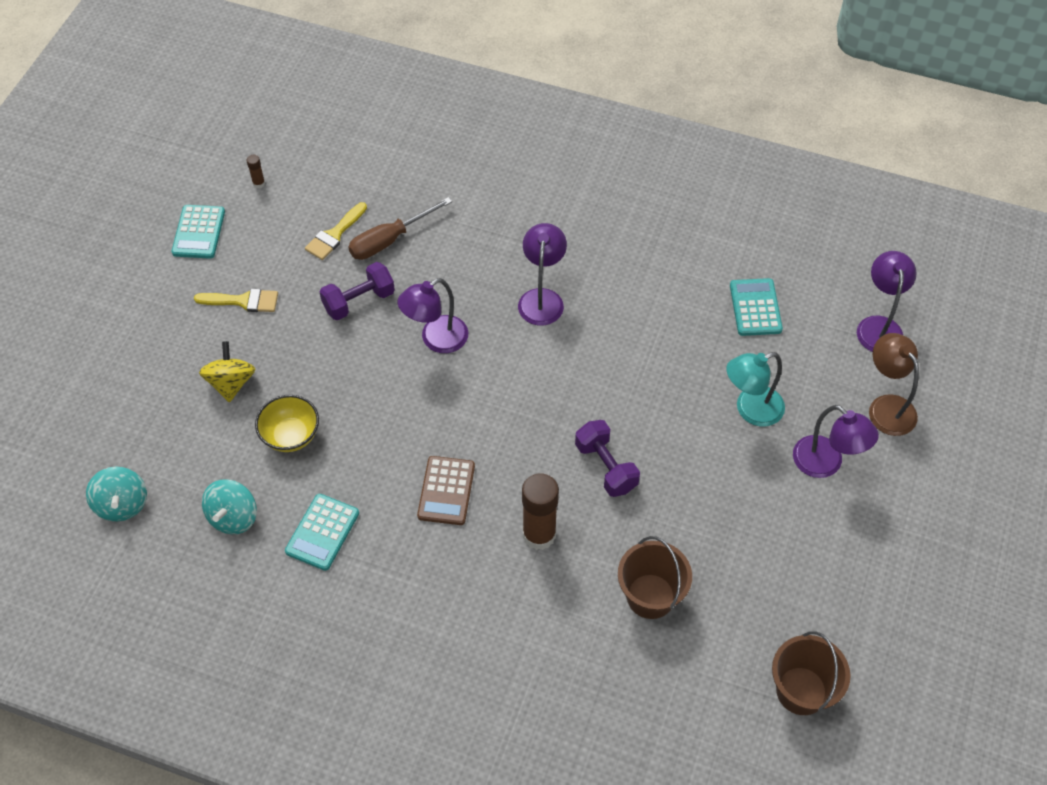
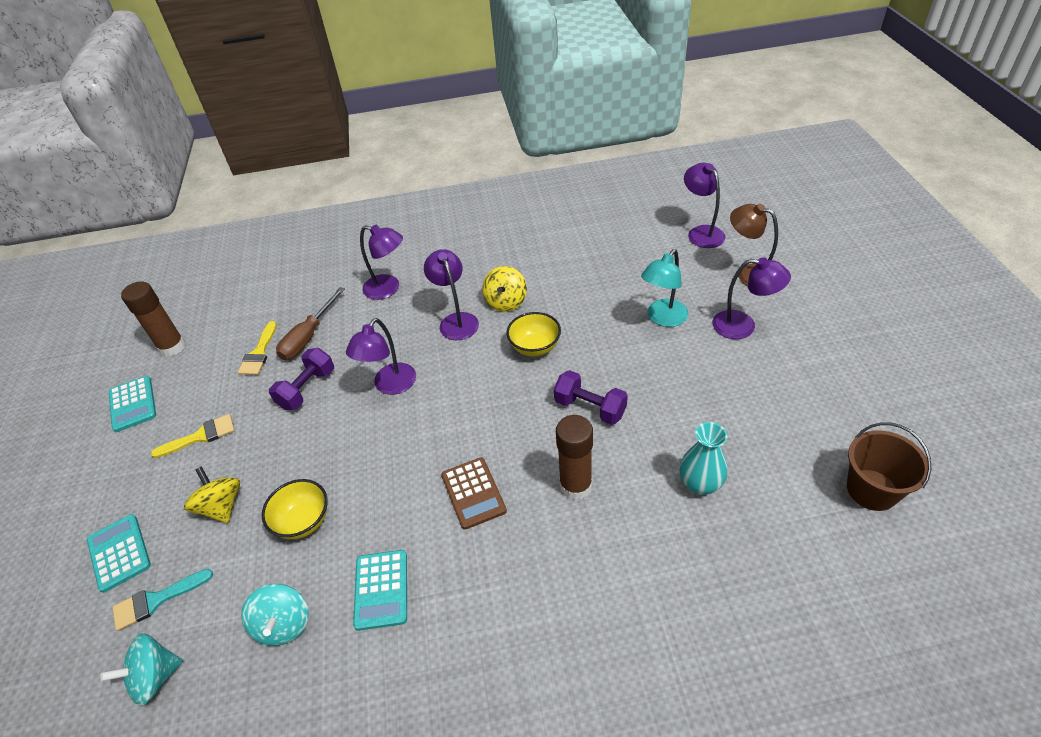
camera: 25 degrees left, 10 degrees down
turquoise spinning top [86,467,147,521] -> turquoise spinning top turned 105 degrees clockwise [100,633,183,706]
brown glue stick [247,155,265,188] -> brown glue stick [121,281,186,357], size x2.31
brown bucket [618,536,692,619] -> turquoise vase [679,422,728,495]
turquoise calculator [730,278,783,336] -> turquoise calculator moved to [87,514,151,593]
none -> turquoise brush [112,569,213,631]
none -> purple lamp [360,225,403,300]
none -> yellow spinning top [482,266,527,312]
none -> yellow bowl [507,312,561,357]

